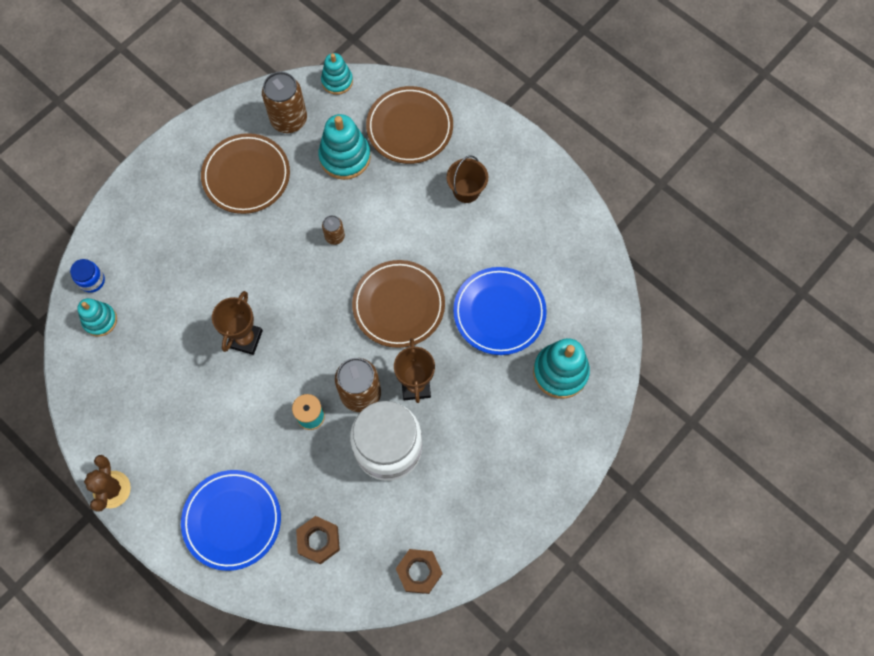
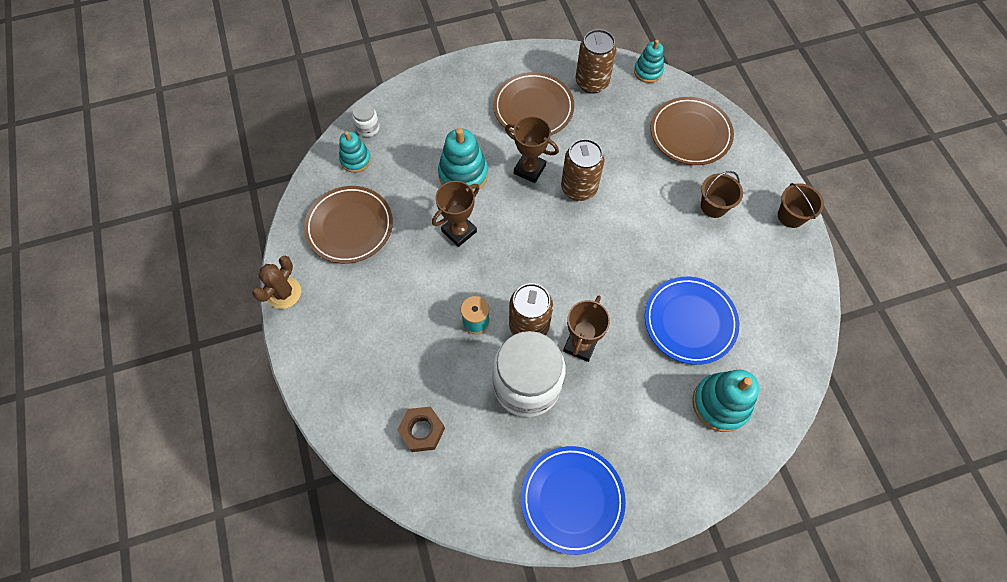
camera: 30 degrees right, 5 degrees down
blue jar [70,259,105,293] -> white jar [352,102,380,137]
blue plate [181,470,281,571] -> blue plate moved to [521,446,626,555]
turquoise stacking toy [318,114,371,180] -> turquoise stacking toy moved to [438,128,488,192]
brown can [322,215,345,245] -> brown can [561,139,605,201], size x1.95
brown plate [352,260,445,348] -> brown plate moved to [304,186,393,264]
brown nut [396,549,442,594] -> none
none -> brown trophy [505,116,559,183]
none -> brown bucket [778,183,824,228]

